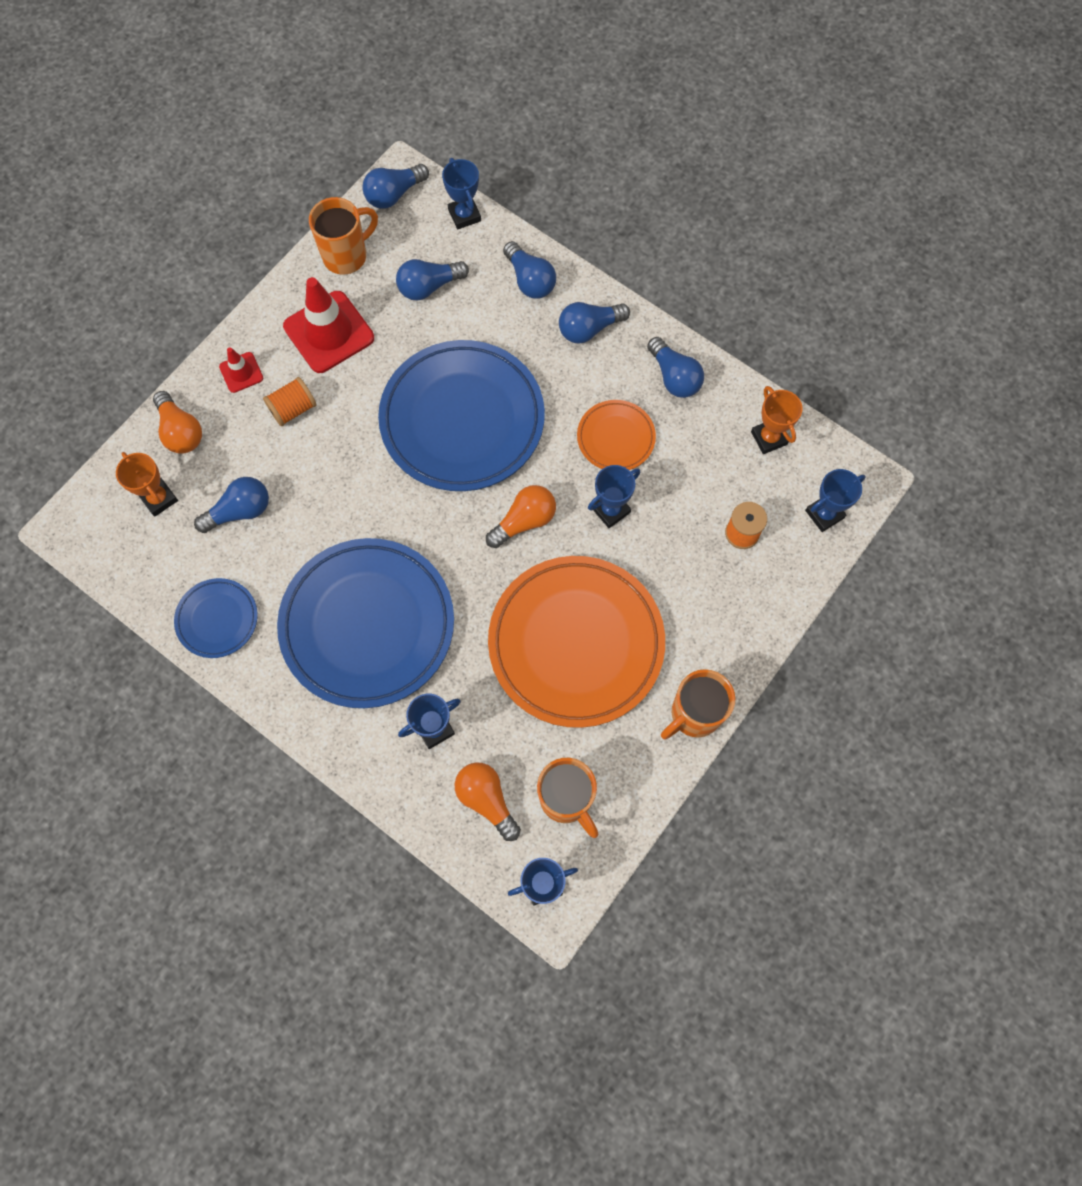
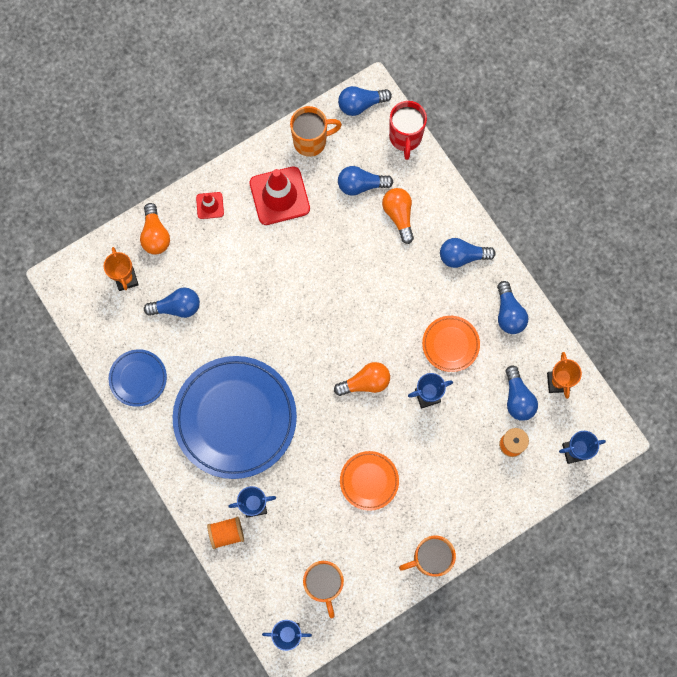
camera: 20 degrees right, 5 degrees up
orange spool [263,377,317,426] -> orange spool moved to [207,516,244,549]
blue plate [378,340,545,491] -> none
blue trophy [442,158,481,229] -> red mug [389,101,427,160]
orange light bulb [455,762,521,841] -> orange light bulb moved to [382,188,414,244]
orange plate [488,556,665,728] -> orange plate [340,451,399,511], size x0.47
blue light bulb [503,241,556,299] -> blue light bulb moved to [506,365,538,421]

